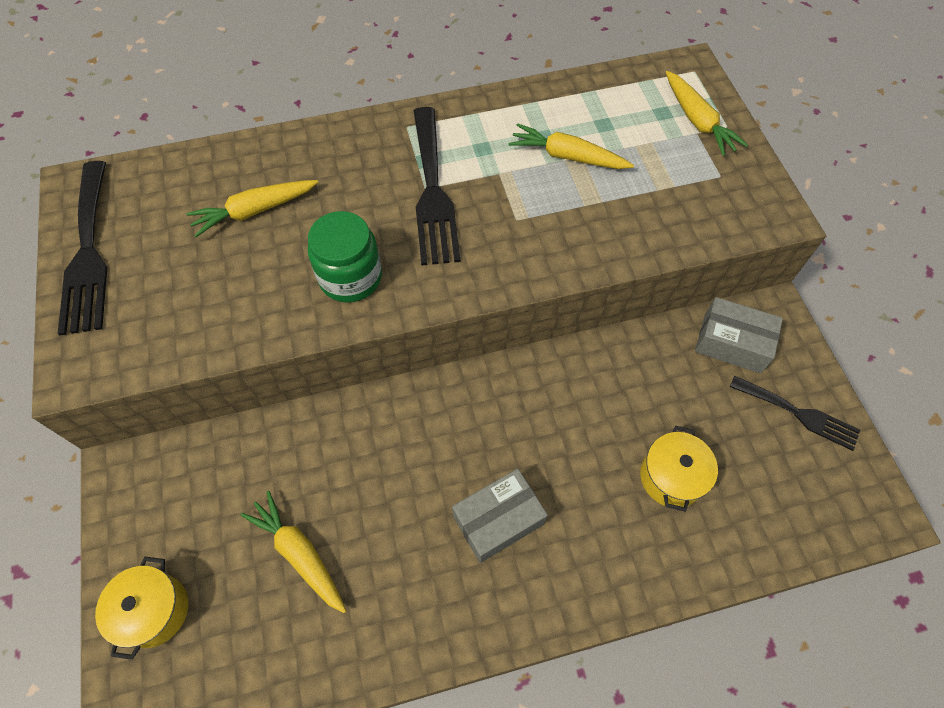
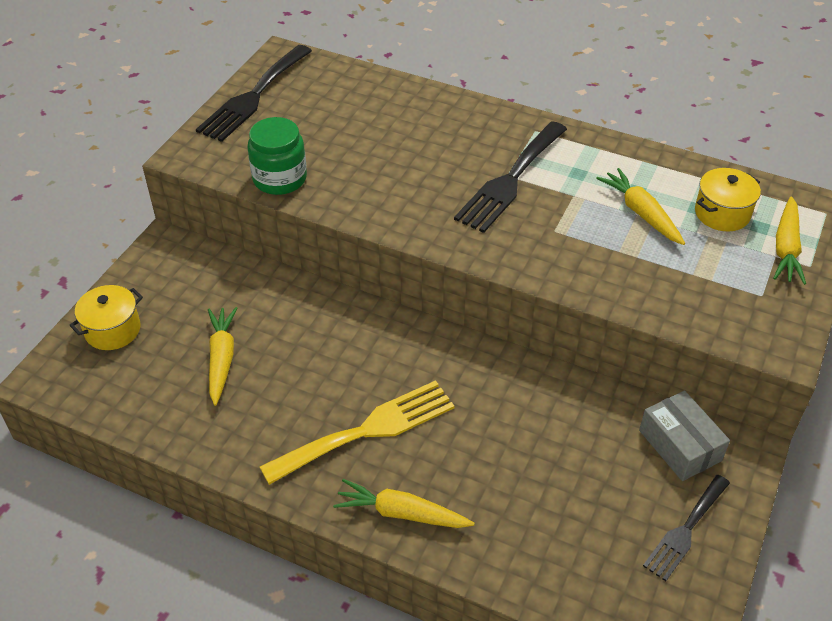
camera: 40 degrees right, 15 degrees down
yellow carrot [186,180,318,237] -> yellow carrot moved to [333,479,475,528]
green jar [308,211,382,302] -> green jar moved to [247,117,307,195]
grey box [452,469,548,563] -> yellow fork [260,380,455,485]
yellow pot [640,426,718,512] -> yellow pot moved to [695,168,761,231]
black fork [730,376,860,451] -> black fork turned 60 degrees clockwise [643,475,730,581]

